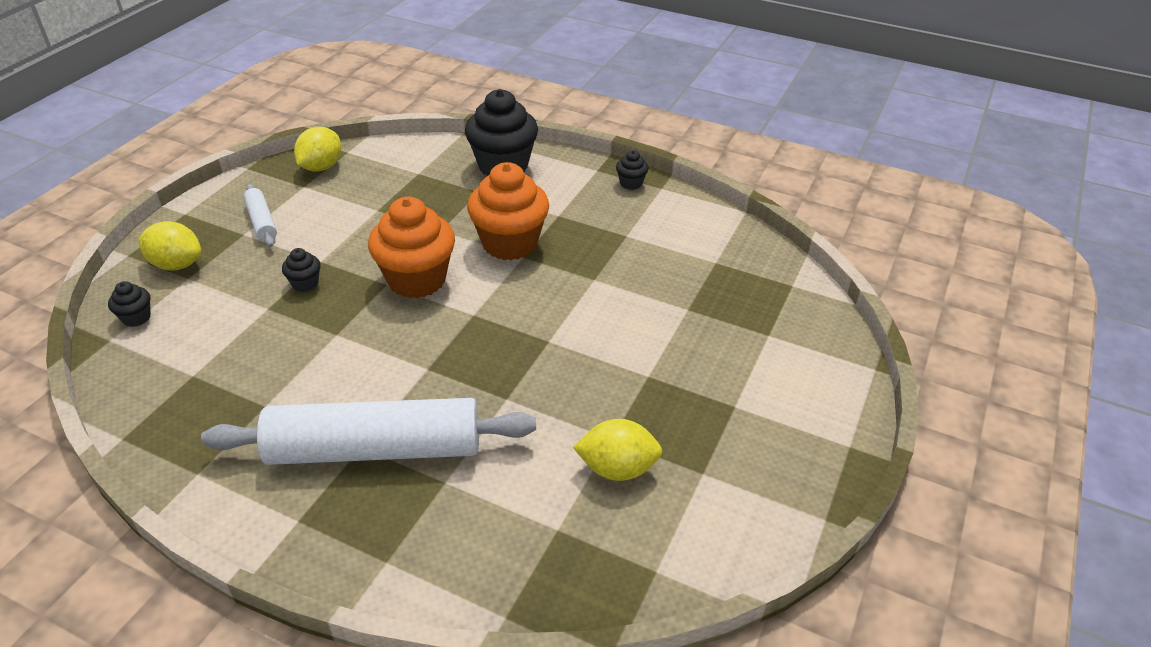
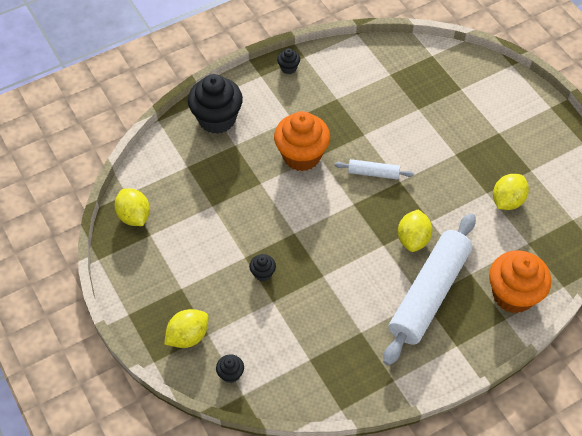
camera: 55 degrees left, 15 degrees up
white rolling pin [243,184,277,247] -> white rolling pin moved to [335,159,414,179]
orange cupcake [368,197,455,298] -> orange cupcake moved to [489,250,551,313]
none -> yellow lemon [398,210,432,252]

